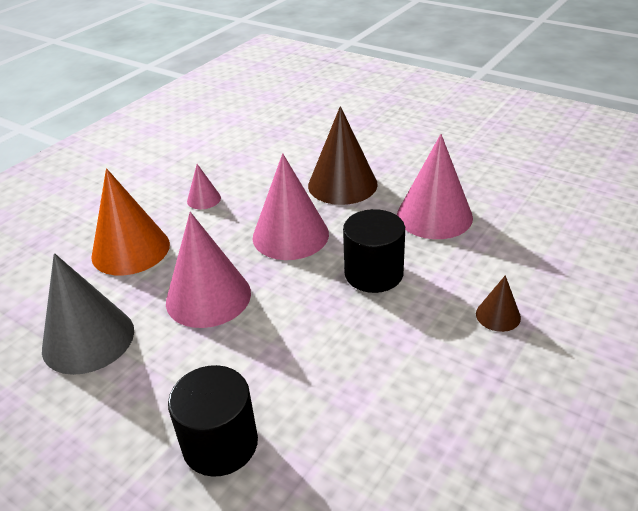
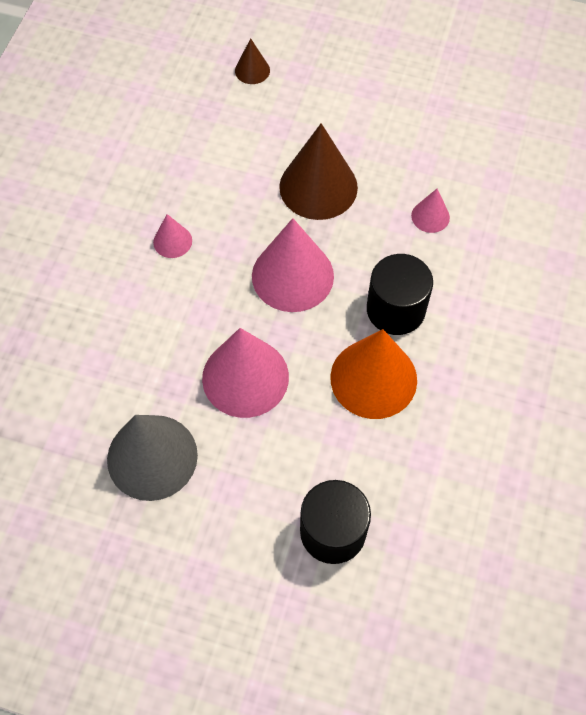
camera: 20 degrees left, 25 degrees up
orange cone [91,168,170,275] -> orange cone moved to [330,329,417,419]
pink cone [397,134,473,239] -> pink cone [411,189,450,233], size x0.48
brown cone [476,275,521,332] -> brown cone moved to [235,38,270,84]

